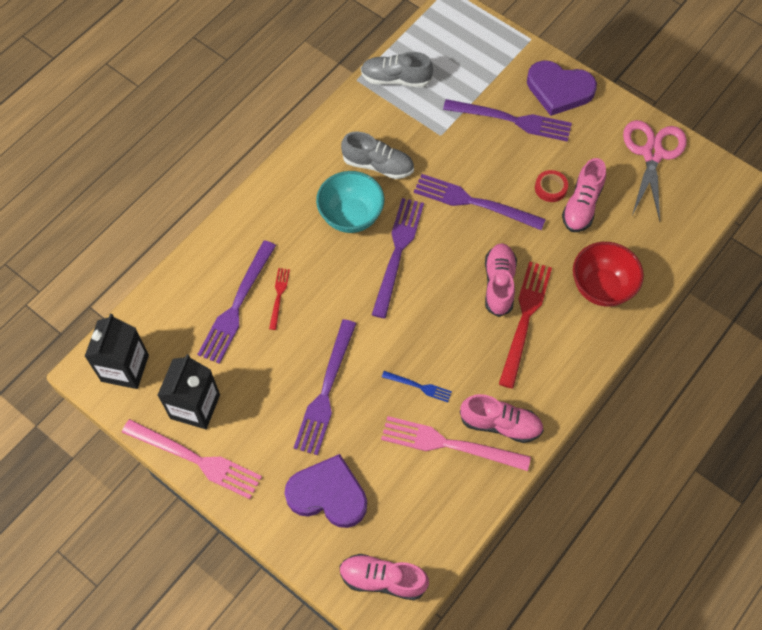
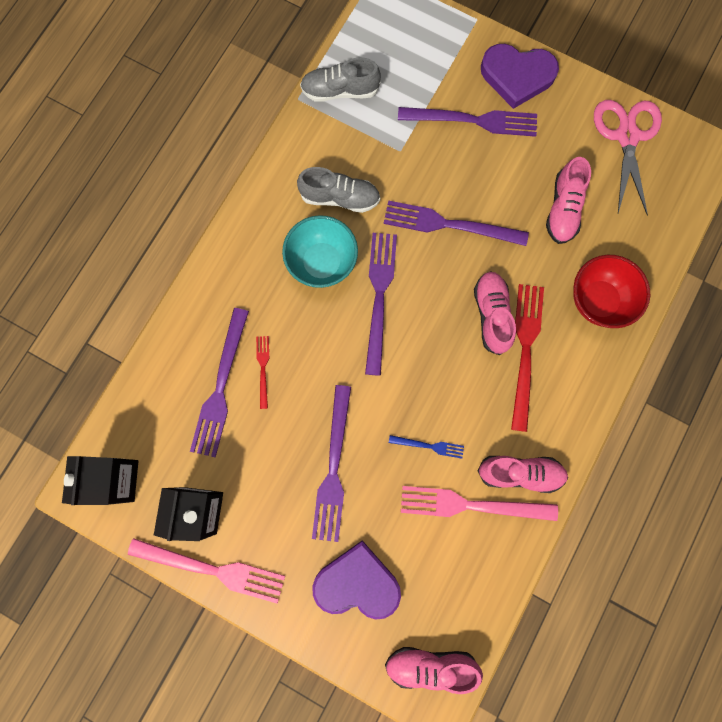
camera: 10 degrees left, 15 degrees up
red tape [535,170,568,202] -> none

